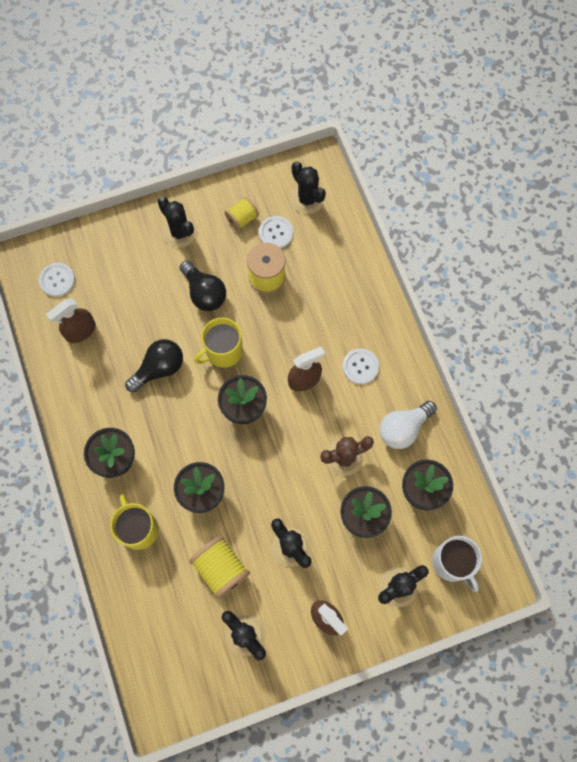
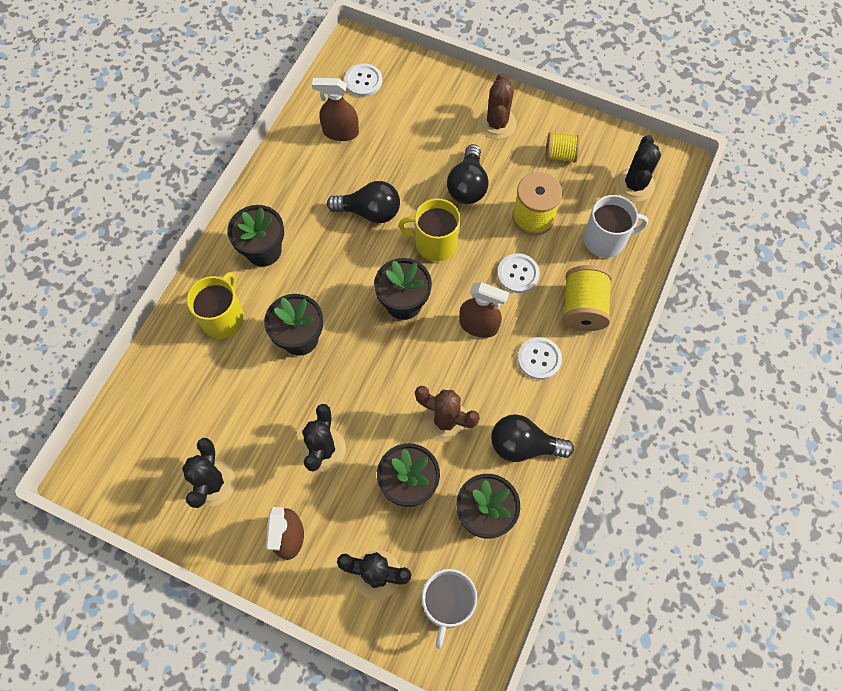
camera: 45 degrees right, 5 degrees down
black cactus [158,197,197,248] -> brown cactus [478,73,517,139]
yellow spool [189,536,250,599] -> yellow spool moved to [563,265,612,331]
white button [259,216,293,248] -> white button moved to [497,253,540,293]
white light bulb [379,401,437,449] -> black light bulb [491,414,574,462]
none -> white mug [584,195,648,258]

